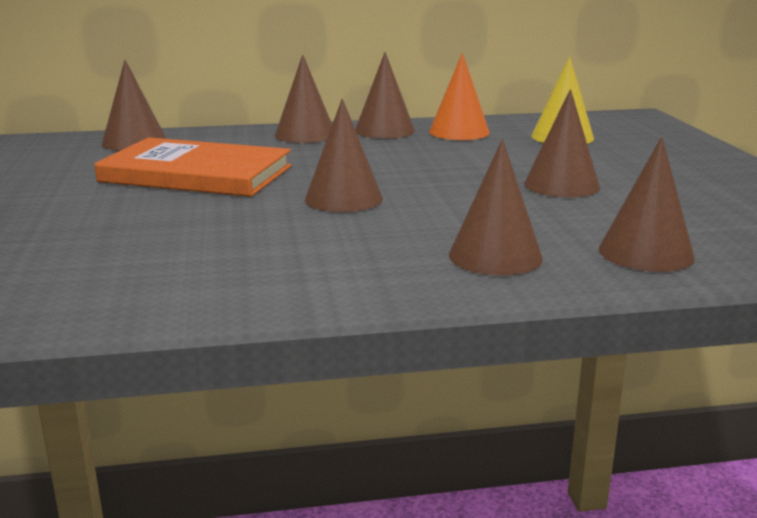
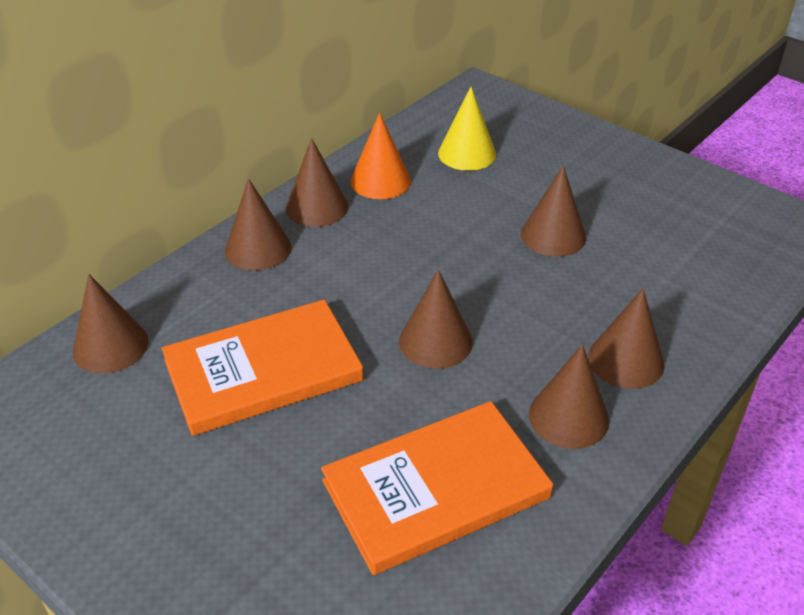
camera: 40 degrees left, 20 degrees up
brown cone [599,137,695,272] -> brown cone moved to [529,344,609,449]
none -> orange book [321,401,553,575]

